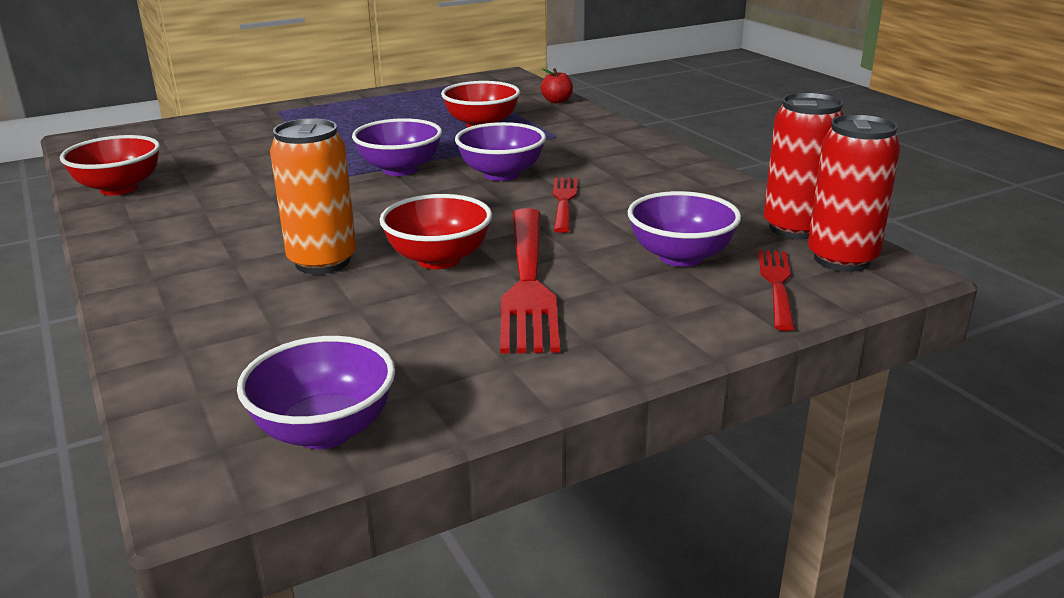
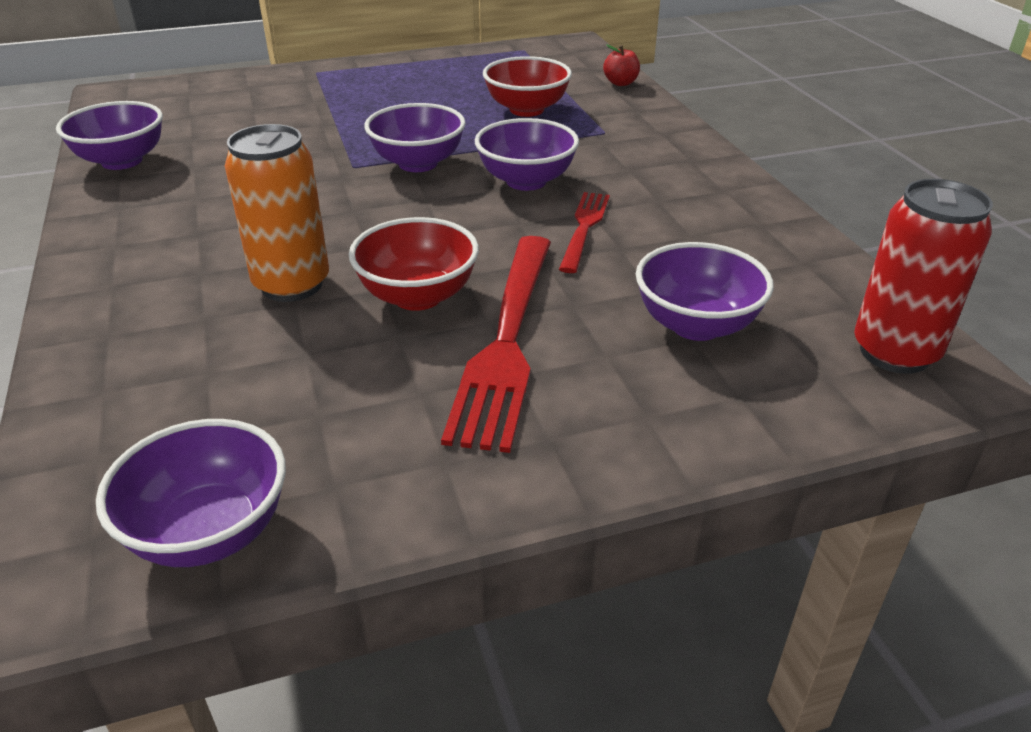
camera: 10 degrees right, 10 degrees up
red bowl [60,135,160,196] -> purple bowl [56,101,163,170]
red fork [758,250,795,331] -> none
red can [764,92,844,239] -> none

